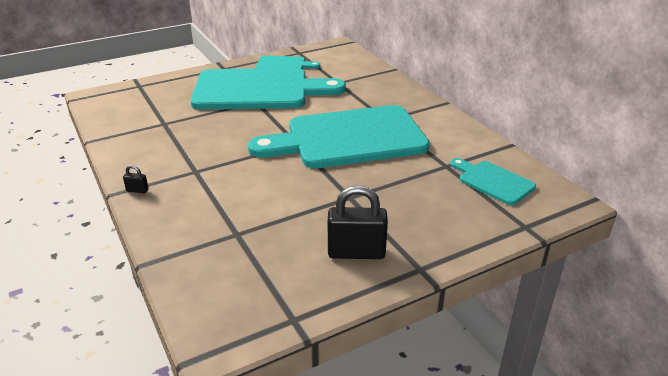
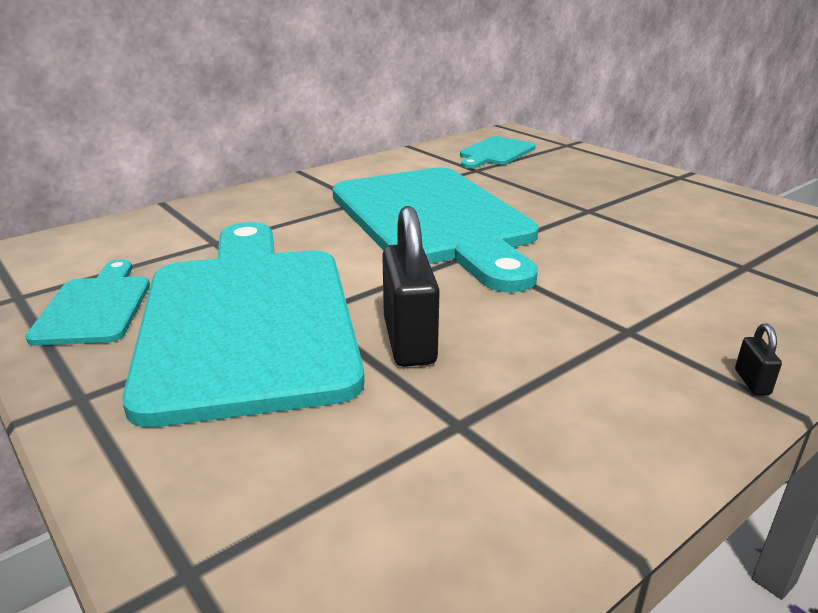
camera: 100 degrees left, 5 degrees down
black padlock [328,185,388,259] -> black padlock moved to [382,206,440,367]

